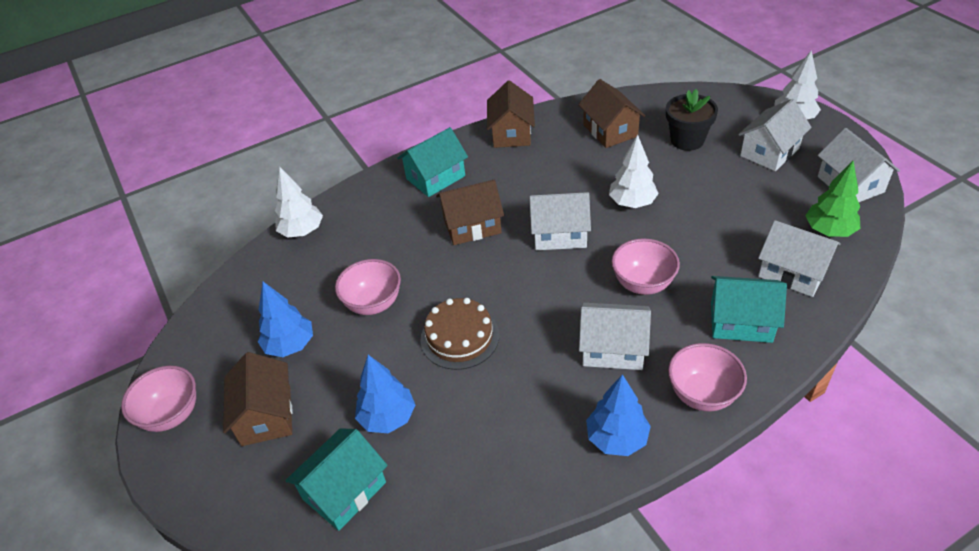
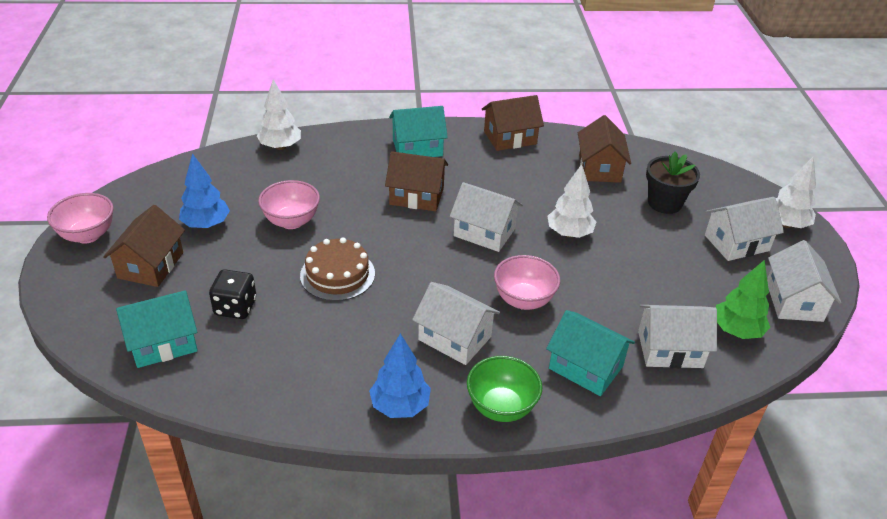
camera: 20 degrees right, 5 degrees down
blue tree [355,355,415,433] -> black dice [209,269,256,319]
brown house [487,80,535,148] -> brown house turned 45 degrees clockwise [482,95,544,151]
pink bowl [668,343,747,411] -> green bowl [467,356,542,422]
white house [758,220,841,297] -> white house turned 60 degrees counterclockwise [638,305,717,368]

